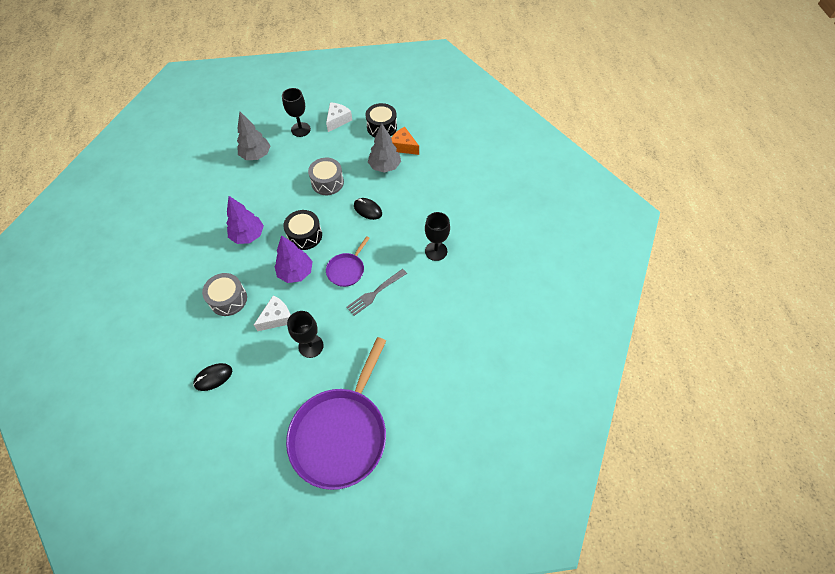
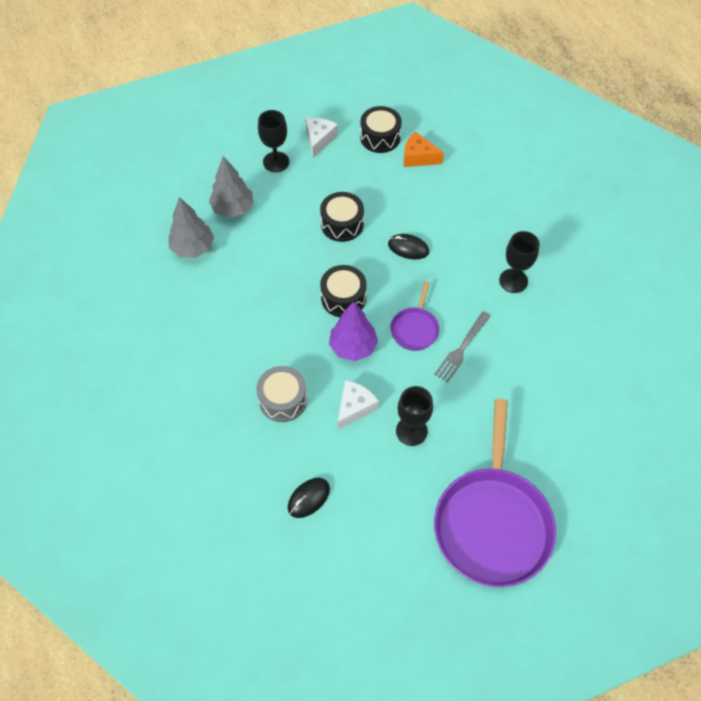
camera: 15 degrees left, 0 degrees up
purple tree [226,196,264,244] -> none
grey drum [308,158,344,195] -> black drum [320,192,364,242]
grey tree [368,123,401,173] -> grey tree moved to [169,197,214,258]

